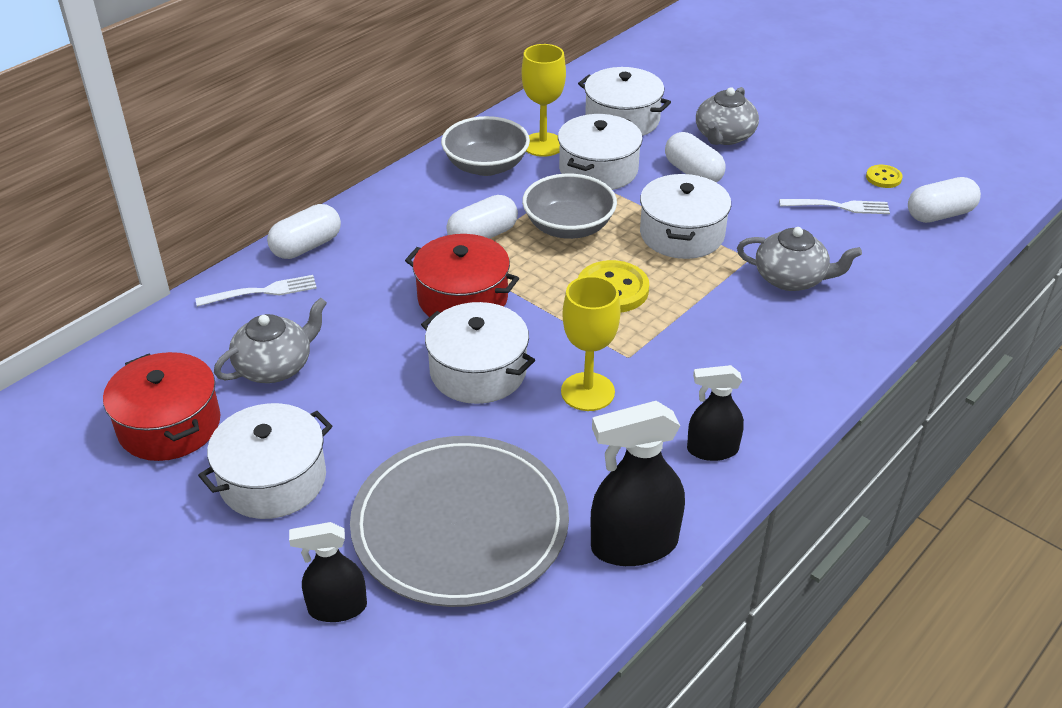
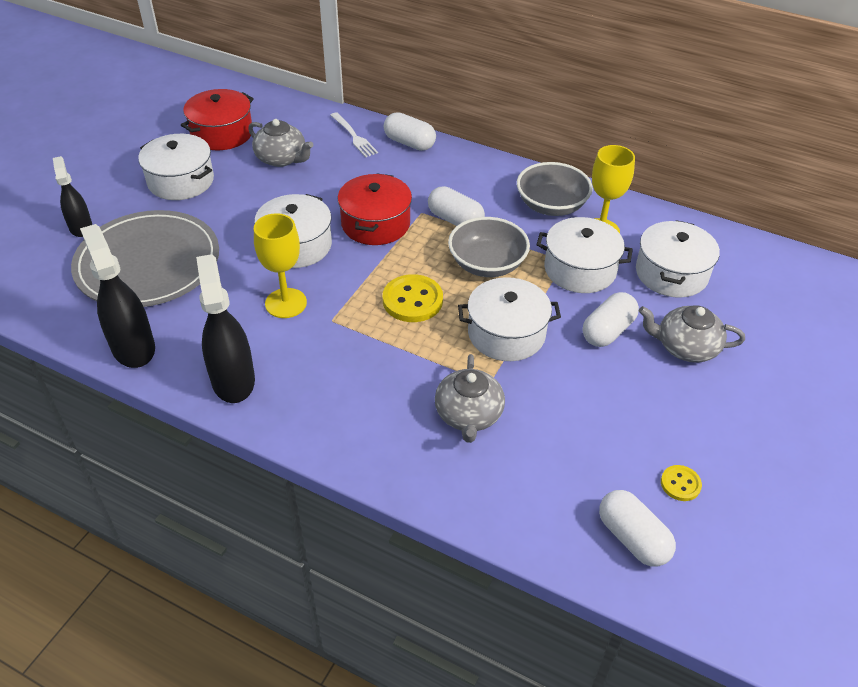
camera: 75 degrees right, 5 degrees up
black spray bottle [687,365,744,461] -> black spray bottle [196,254,255,403], size x1.60
white fork [779,199,890,214] -> none

